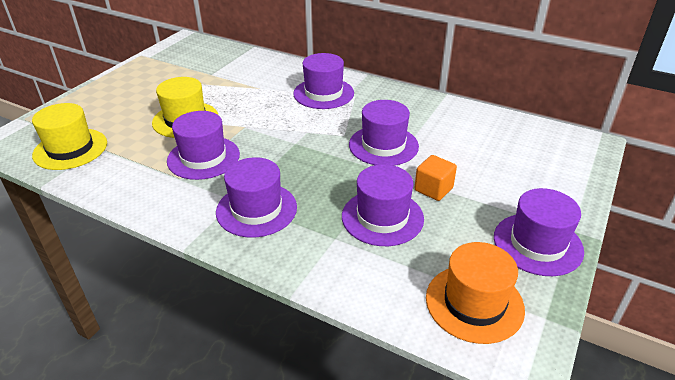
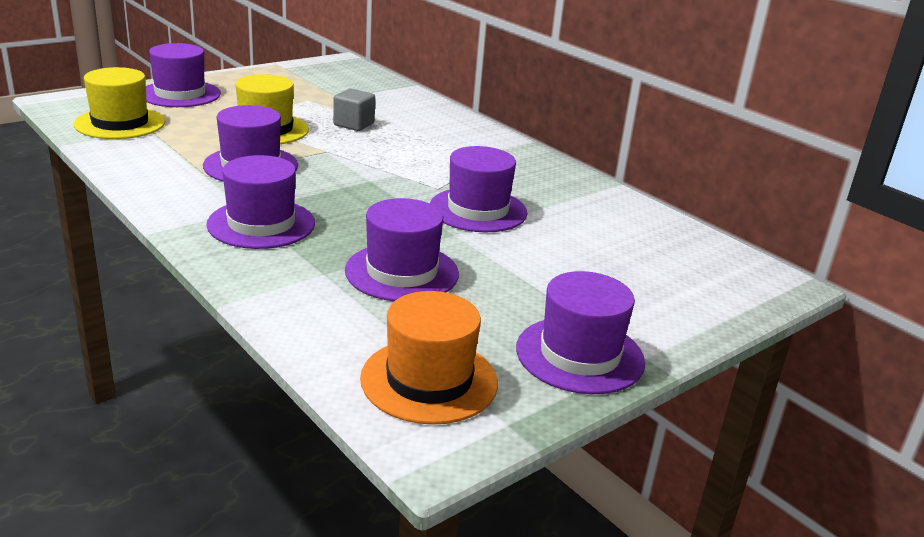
camera: 20 degrees right, 10 degrees down
purple hat [293,53,354,109] -> purple hat moved to [146,43,221,107]
orange cube [415,155,457,201] -> none
none -> grey cube [333,88,375,131]

